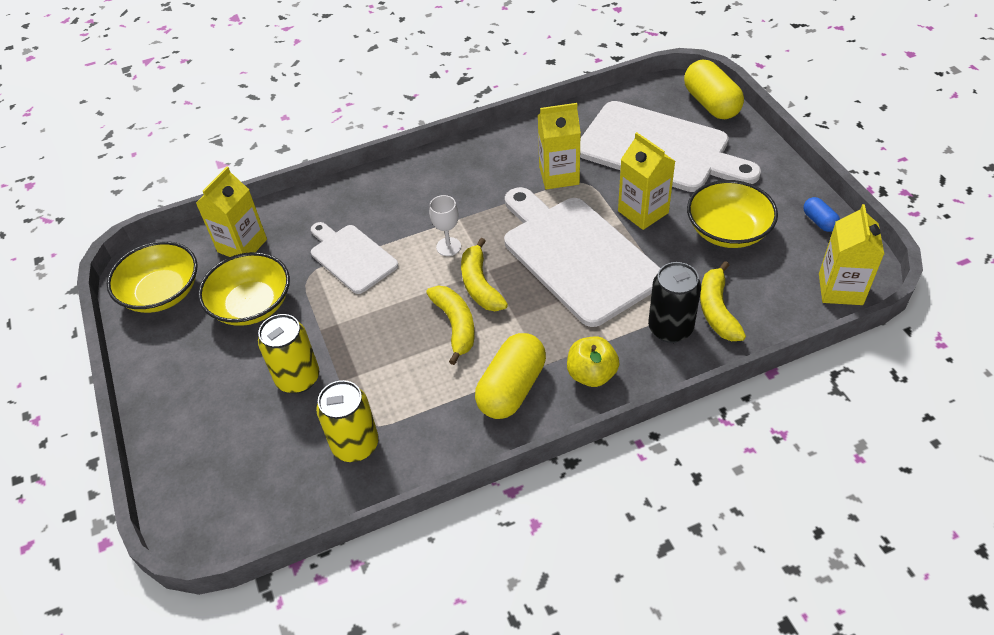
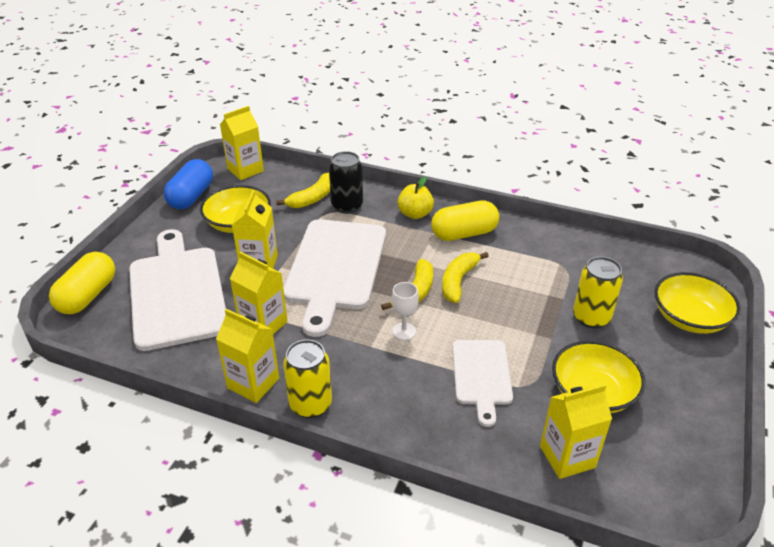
camera: 140 degrees left, 10 degrees down
yellow bowl [107,241,198,313] -> yellow bowl moved to [654,272,741,334]
yellow can [316,380,379,462] -> yellow can moved to [283,339,332,418]
blue capsule [803,197,840,232] -> blue capsule [164,159,213,209], size x2.01
none -> yellow carton [216,309,279,403]

